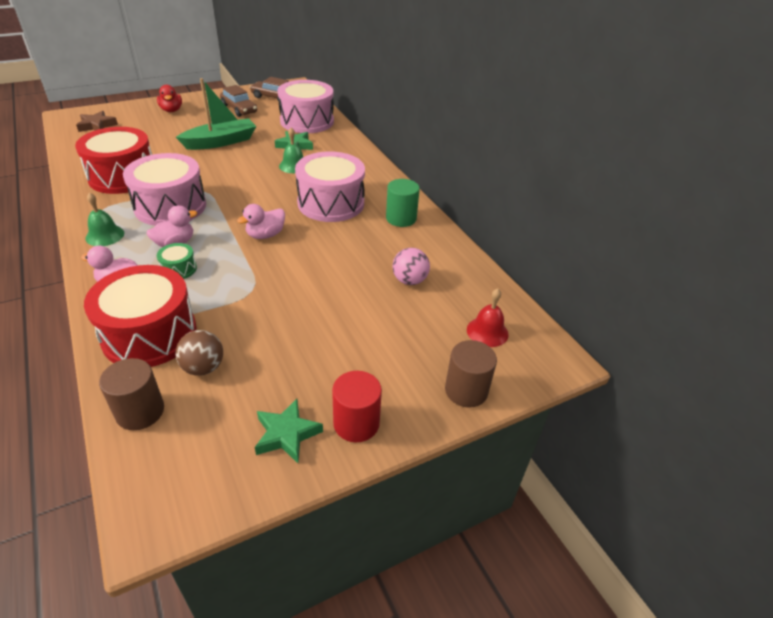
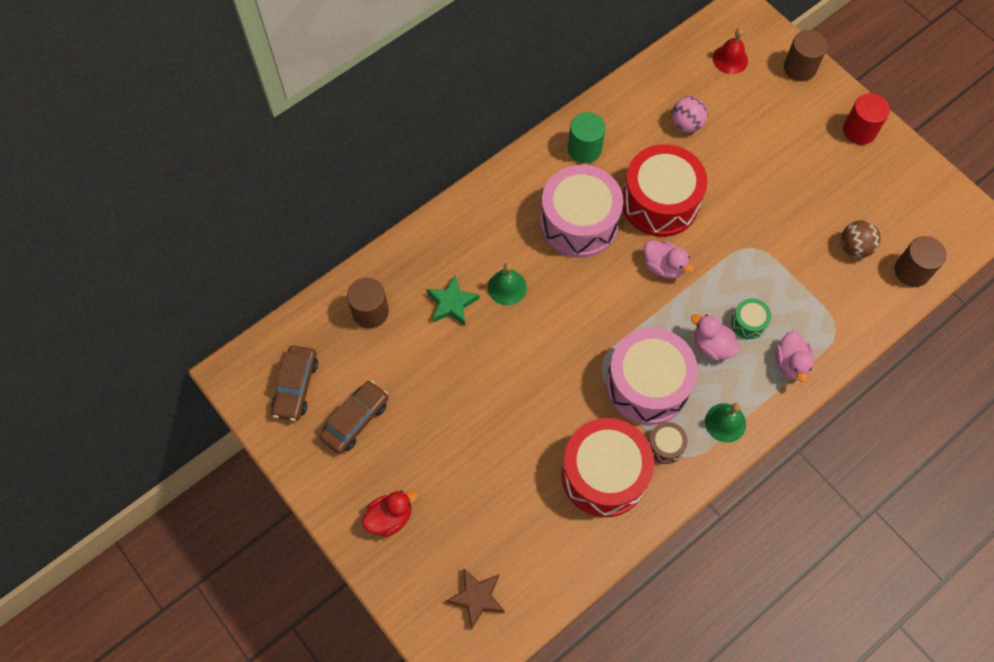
camera: 100 degrees left, 25 degrees up
red drum [84,265,197,367] -> red drum moved to [623,144,707,237]
green boat [176,78,256,150] -> none
green star [255,399,323,463] -> none
pink drum [277,80,334,133] -> brown cylinder [347,278,389,328]
none -> brown drum [648,422,688,464]

